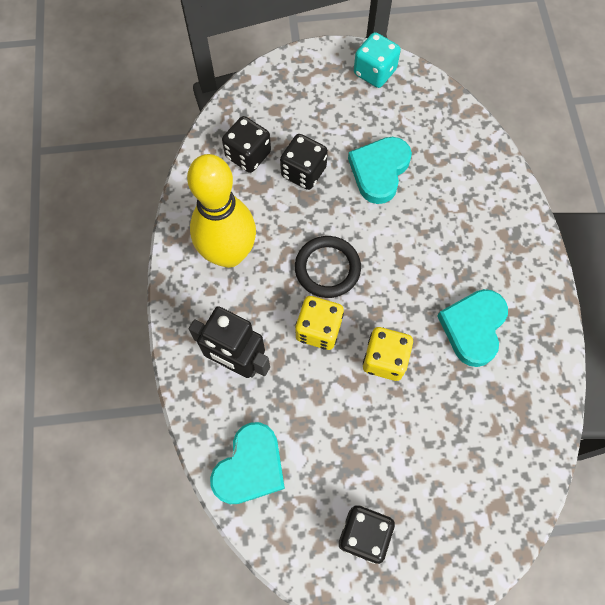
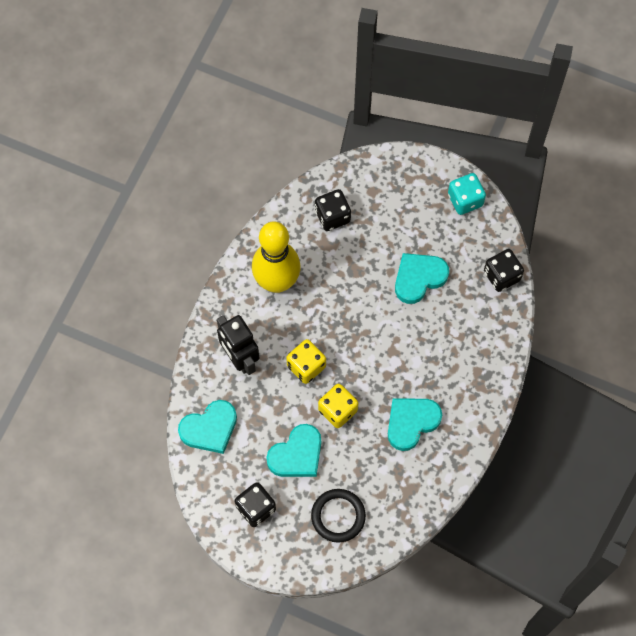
camera: 30 degrees right, 0 degrees up
black dice [280,134,328,190] -> black dice moved to [484,249,524,292]
black ring [295,236,361,298] -> black ring moved to [311,489,366,543]
none -> turquoise heart [266,424,321,477]

